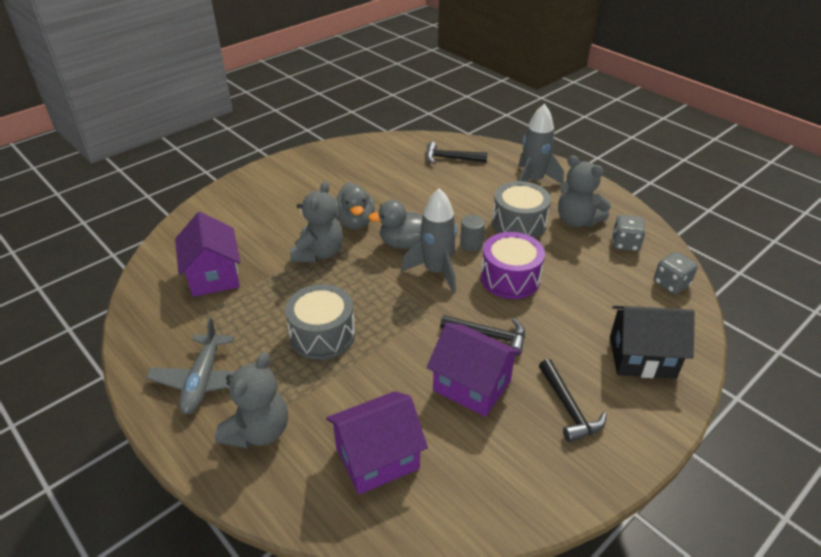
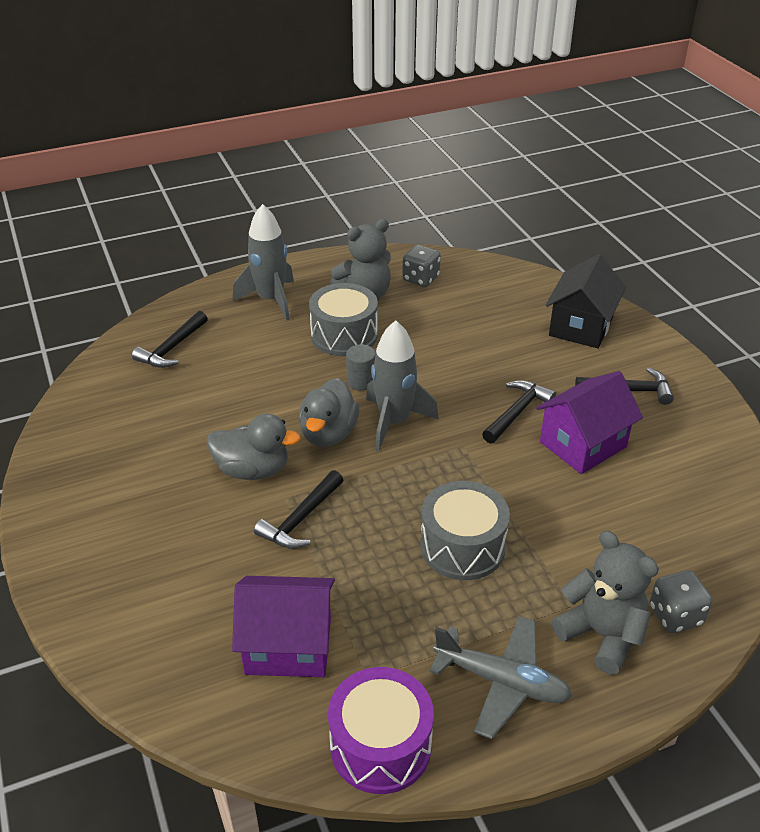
camera: 70 degrees left, 0 degrees up
grey teddy bear [290,181,343,263] -> black hammer [254,470,343,549]
purple house [326,391,428,495] -> none
purple drum [481,232,545,299] -> purple drum moved to [328,667,434,794]
grey dice [654,252,698,294] -> grey dice moved to [650,570,713,633]

